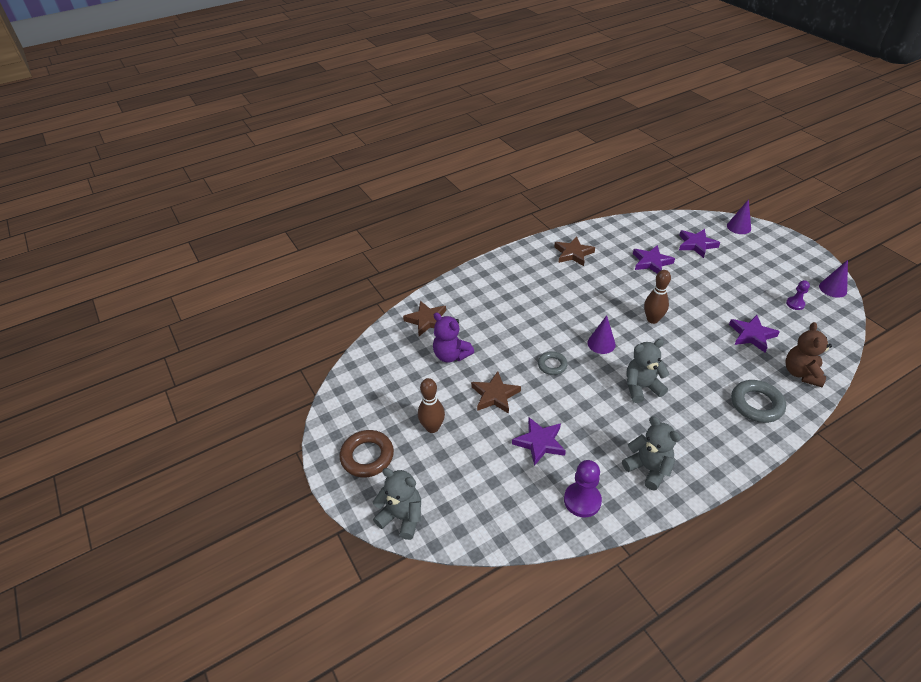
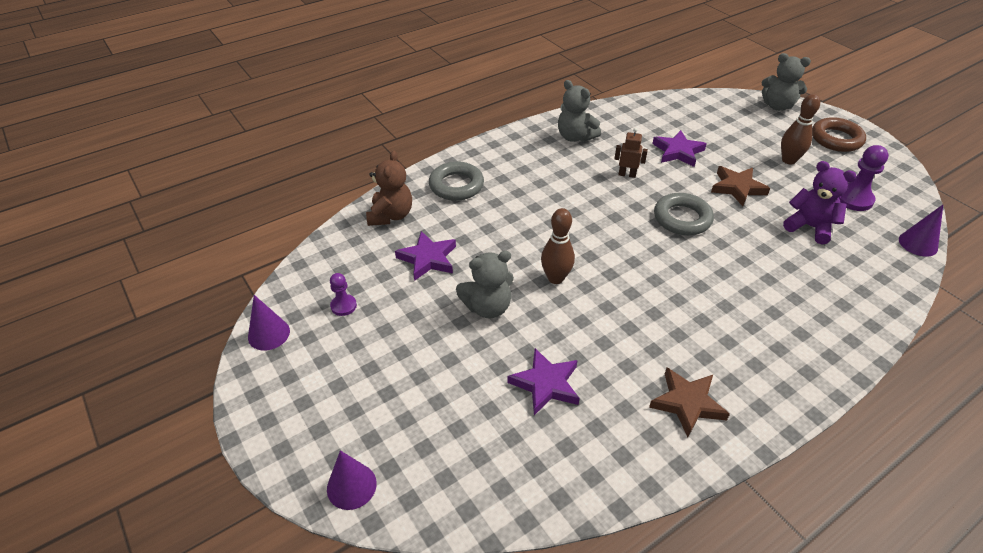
camera: 175 degrees right, 0 degrees up
brown star [403,301,446,336] -> none
grey ring [538,351,568,375] -> grey ring [654,193,714,235], size x1.62
purple pawn [564,460,602,517] -> purple pawn moved to [839,145,889,211]
purple cone [587,315,616,354] -> purple cone moved to [899,205,943,257]
grey teddy bear [626,339,670,403] -> grey teddy bear moved to [456,251,514,318]
purple star [679,229,720,258] -> none
none -> brown robot [614,128,648,178]

